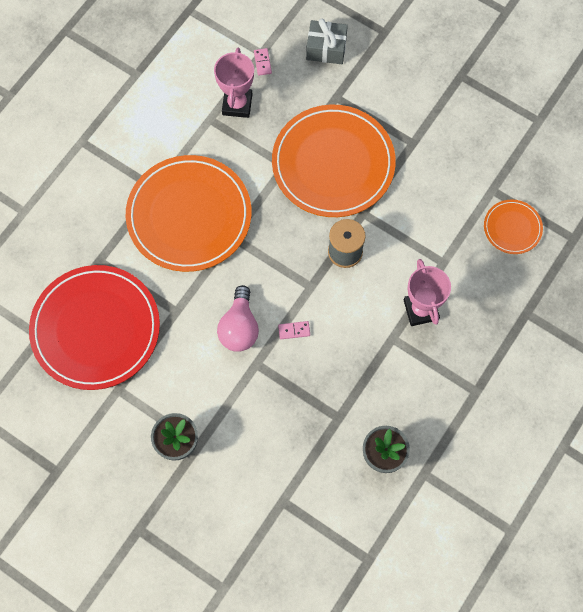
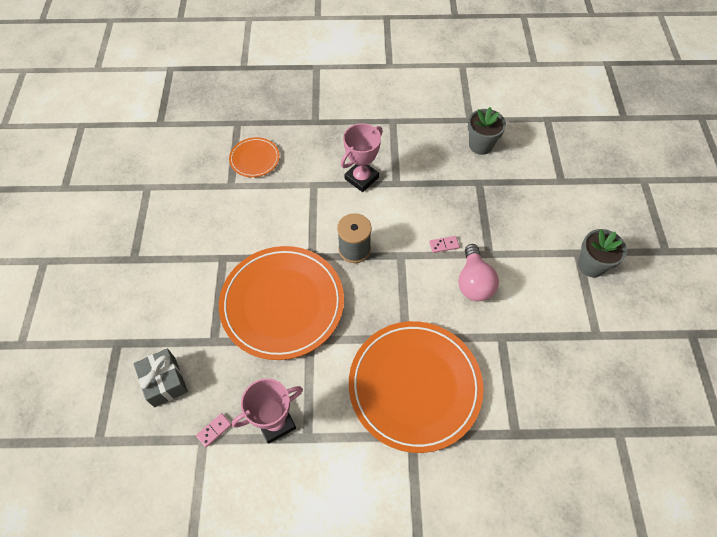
camera: 125 degrees left, 10 degrees down
red plate [29,265,160,390] -> none
pink light bulb [217,285,259,352] -> pink light bulb turned 120 degrees clockwise [458,244,499,301]
pink domino [278,321,310,339] -> pink domino turned 60 degrees counterclockwise [429,236,460,253]

